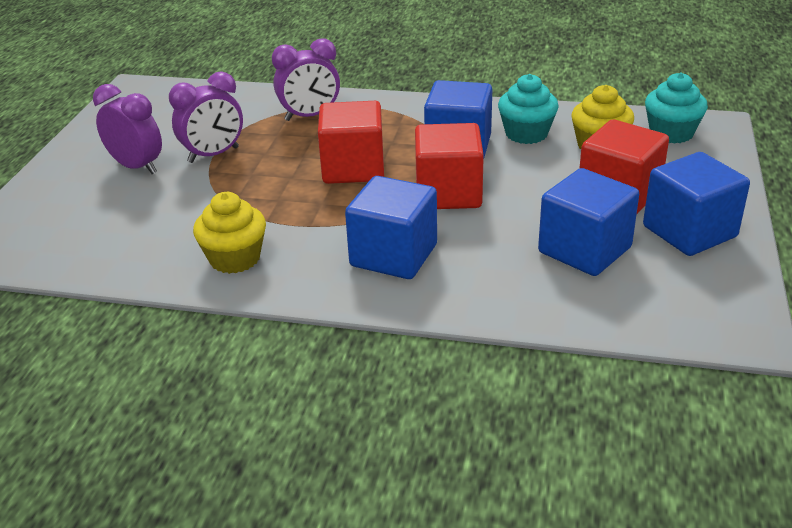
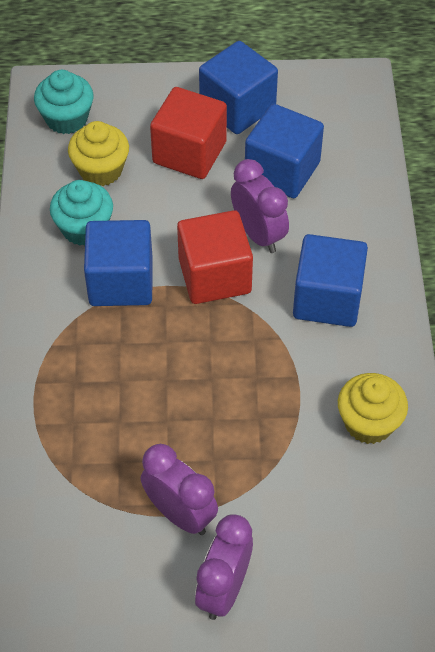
camera: 105 degrees left, 20 degrees up
purple clock [272,38,340,121] -> purple clock moved to [231,159,289,253]
red cube [318,101,384,184] -> none

